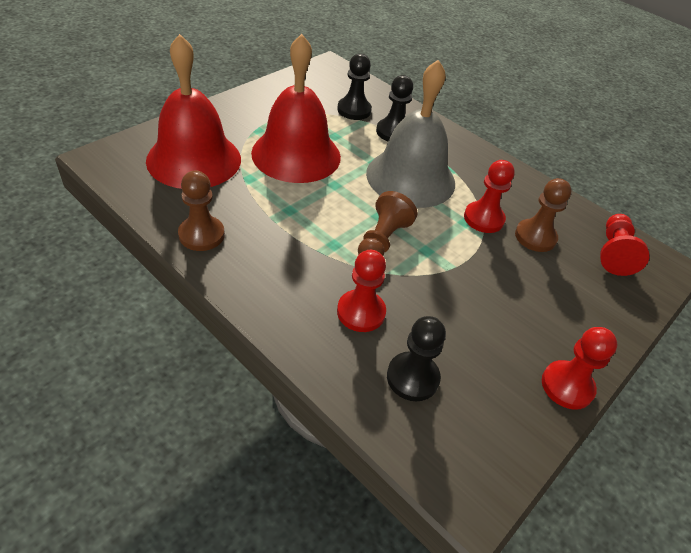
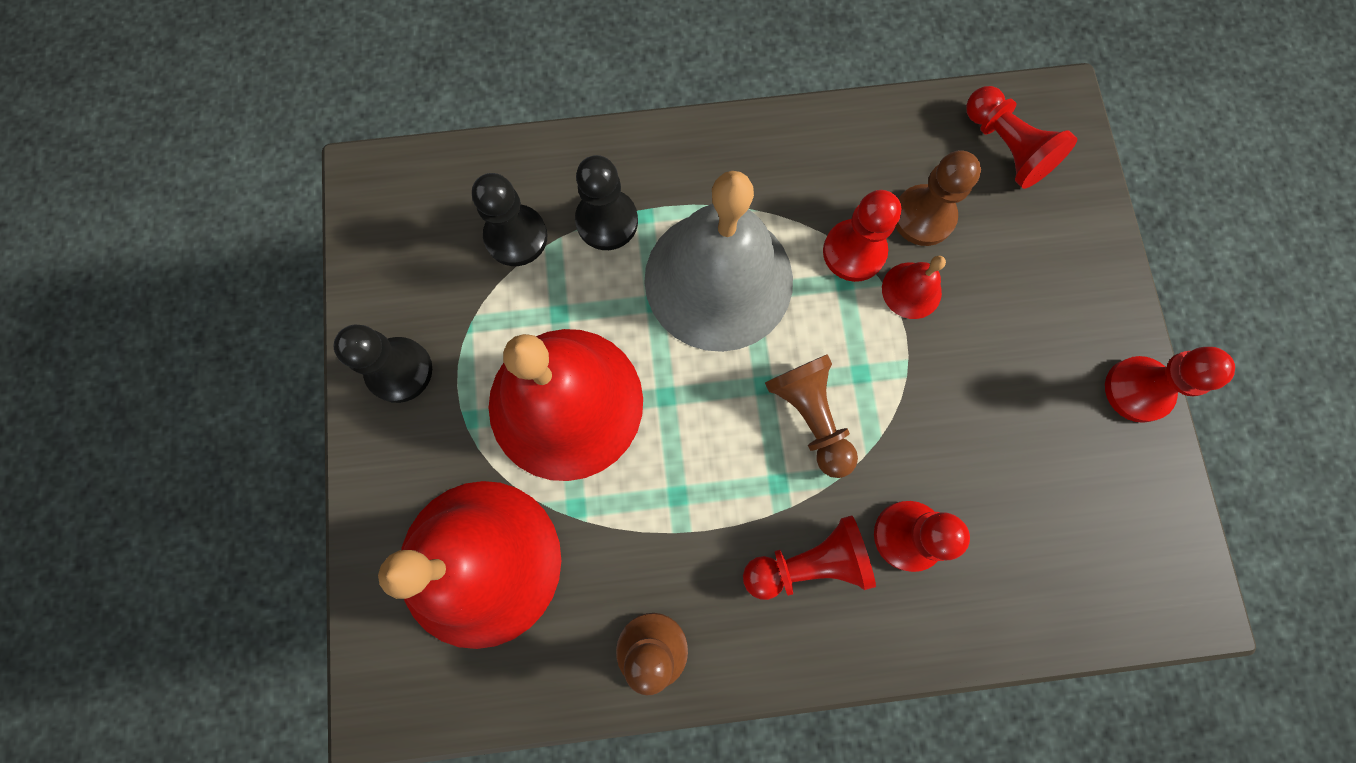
camera: 45 degrees left, 30 degrees up
black pawn [387,316,446,401] -> black pawn moved to [333,325,432,403]
none -> red pawn [743,516,876,600]
none -> red bell [882,256,946,319]

